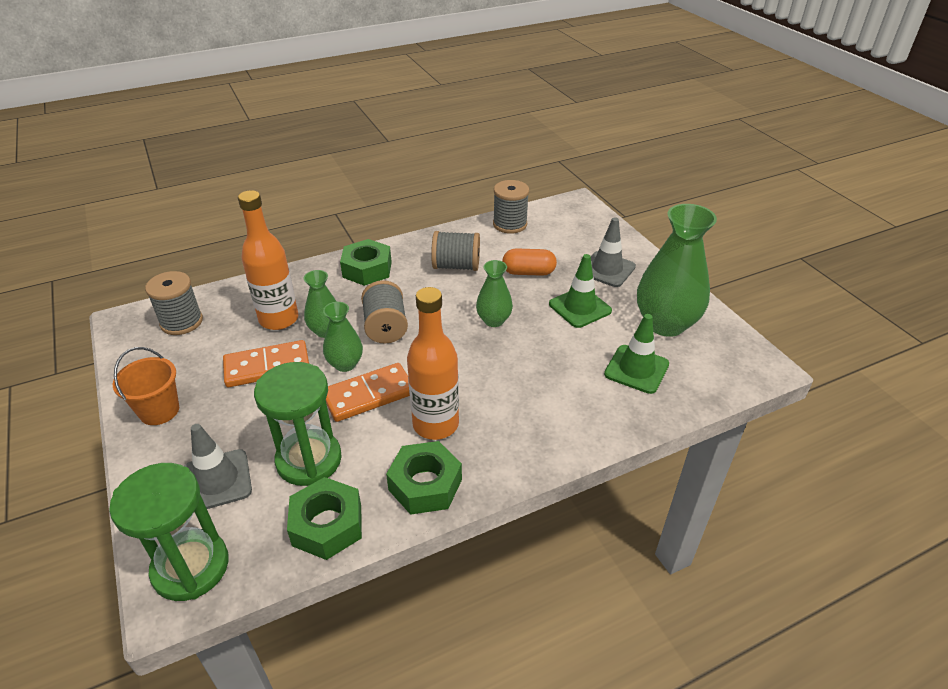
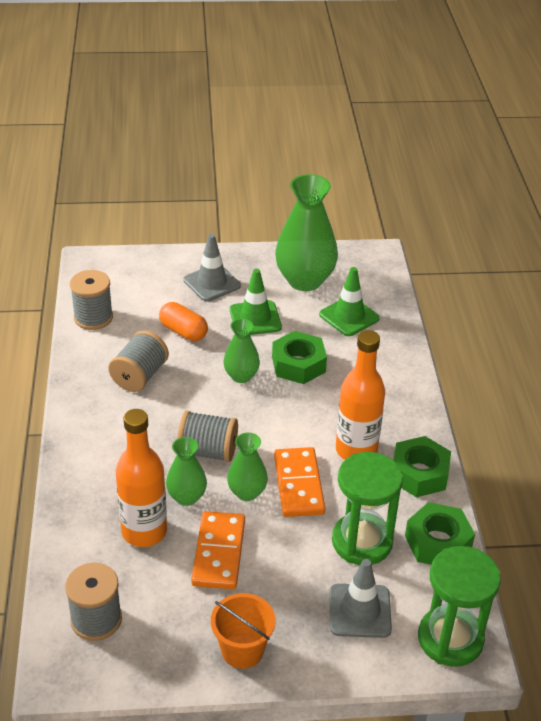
camera: 70 degrees left, 0 degrees up
green nut [340,239,392,286] -> green nut moved to [272,331,327,384]
orange capsule [502,248,557,276] -> orange capsule turned 75 degrees counterclockwise [159,302,208,341]

